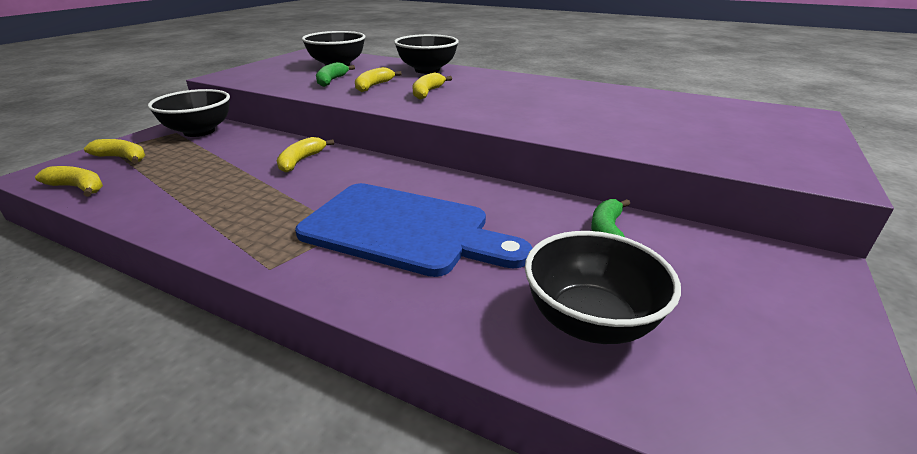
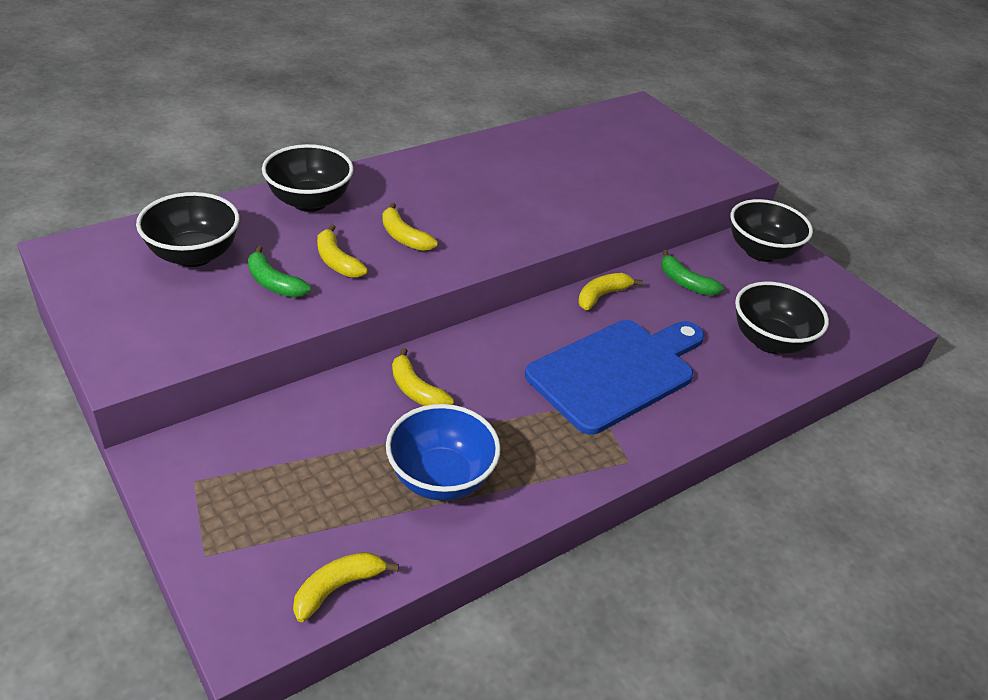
camera: 65 degrees left, 10 degrees up
yellow banana [84,139,145,164] -> yellow banana moved to [578,273,643,310]
black bowl [148,89,230,137] -> black bowl moved to [730,199,813,262]
none -> blue bowl [386,404,501,501]

